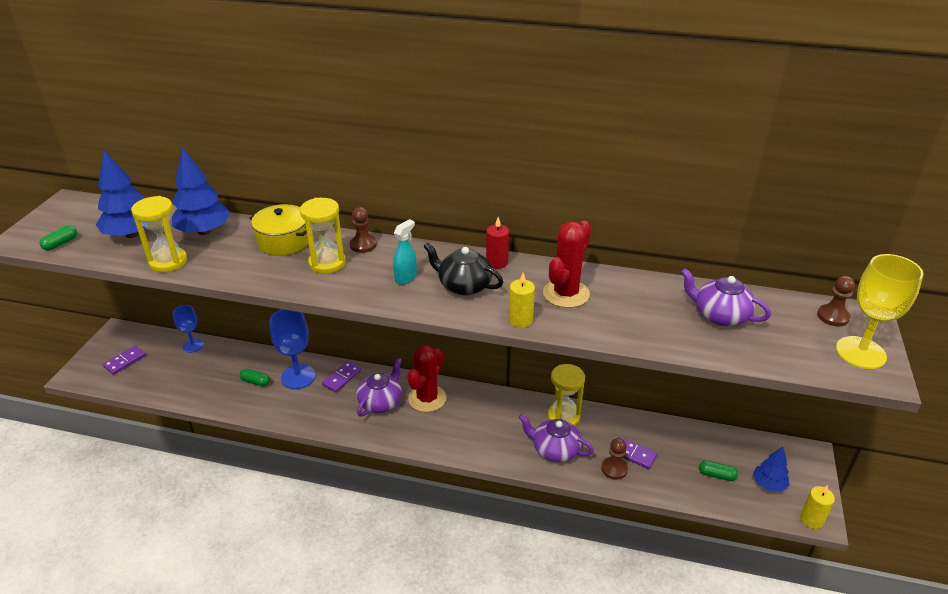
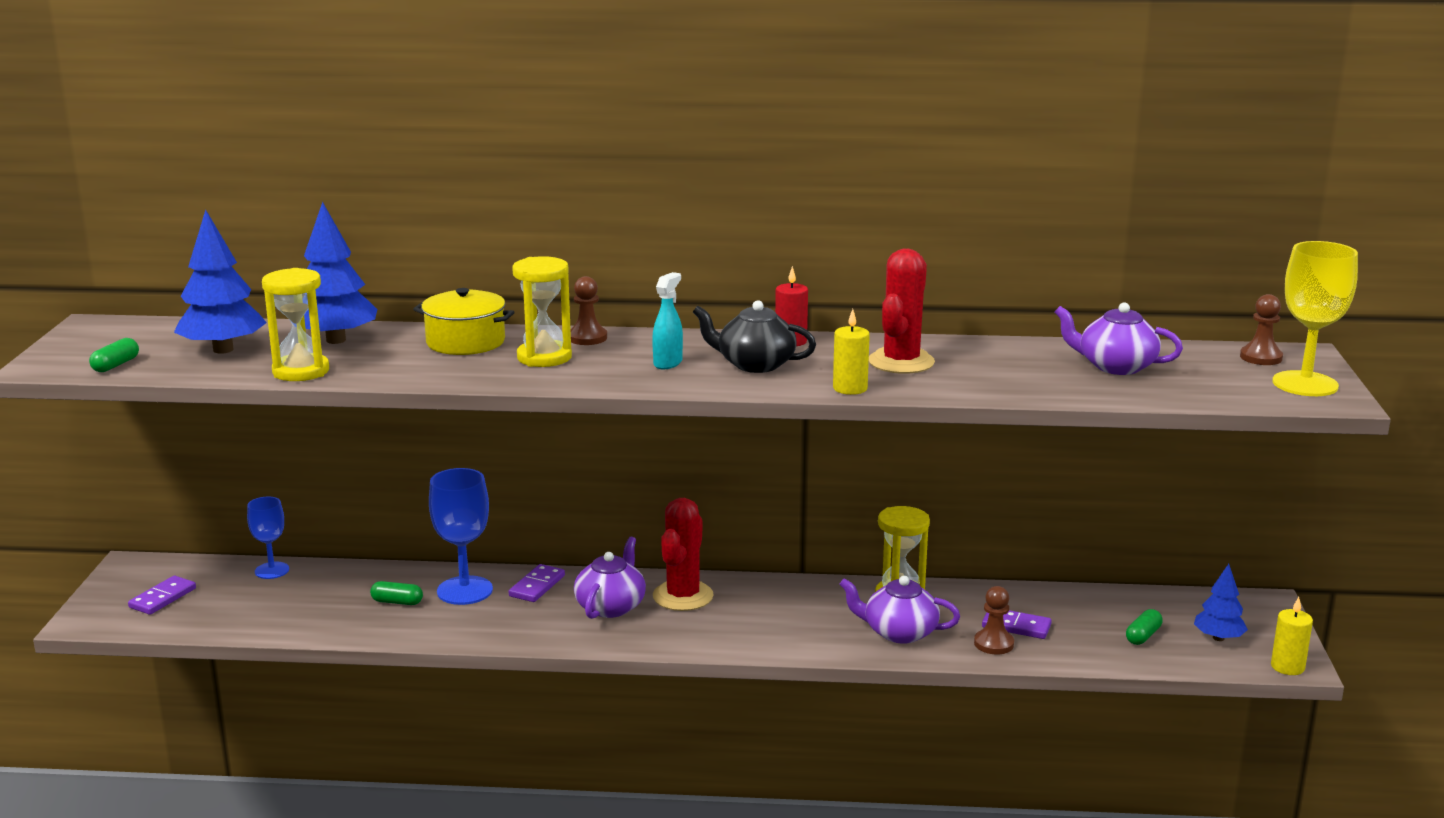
camera: 10 degrees left, 15 degrees down
green capsule [699,461,738,481] -> green capsule turned 60 degrees counterclockwise [1126,609,1163,645]

